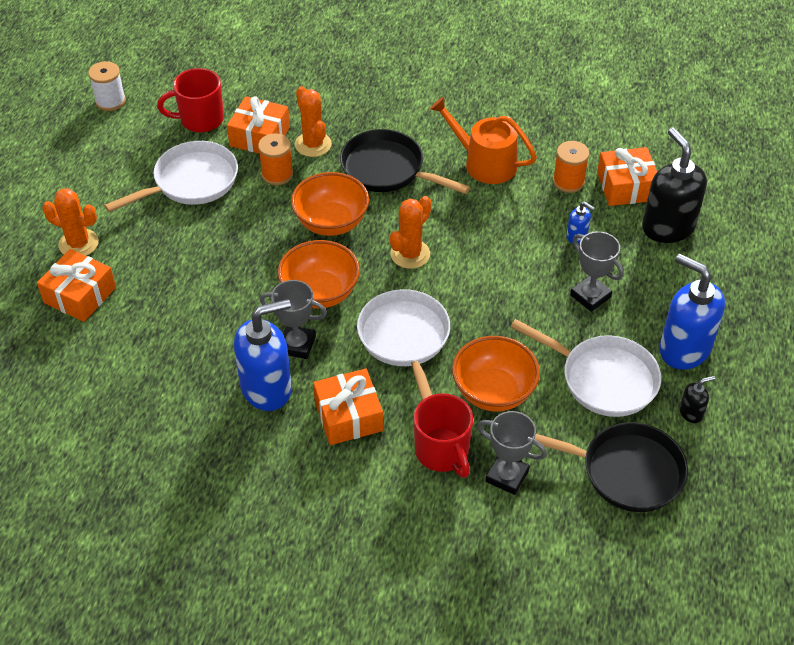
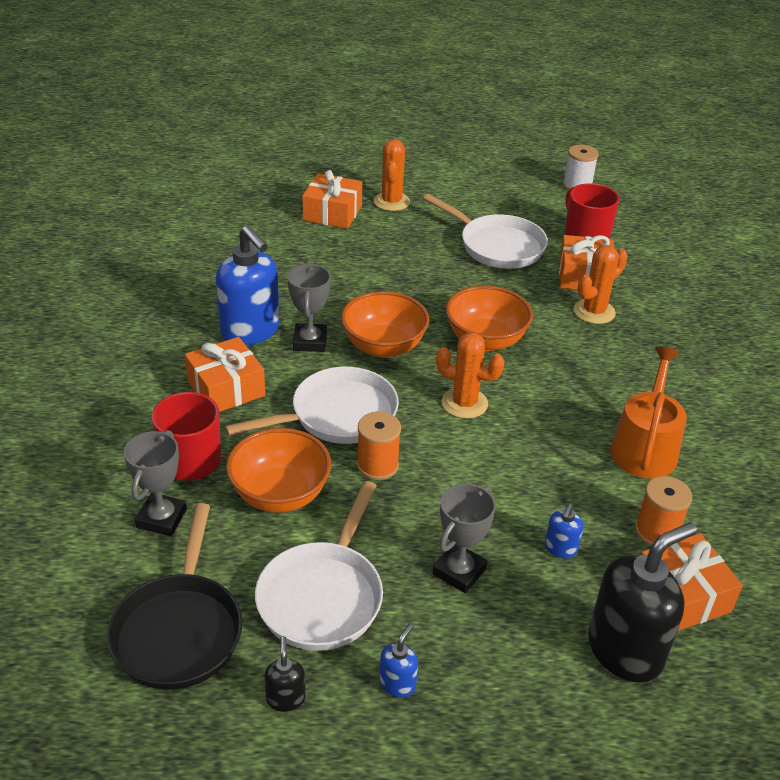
camera: 75 degrees right, 10 degrees down
orange spool [258,133,293,185] -> orange spool moved to [357,412,401,480]
black pan [340,129,470,194] -> none
blue soap dispenser [659,254,725,370] -> blue soap dispenser [379,624,418,697], size x0.44
black soap dispenser [679,376,715,423] -> black soap dispenser turned 150 degrees counterclockwise [264,636,305,712]

